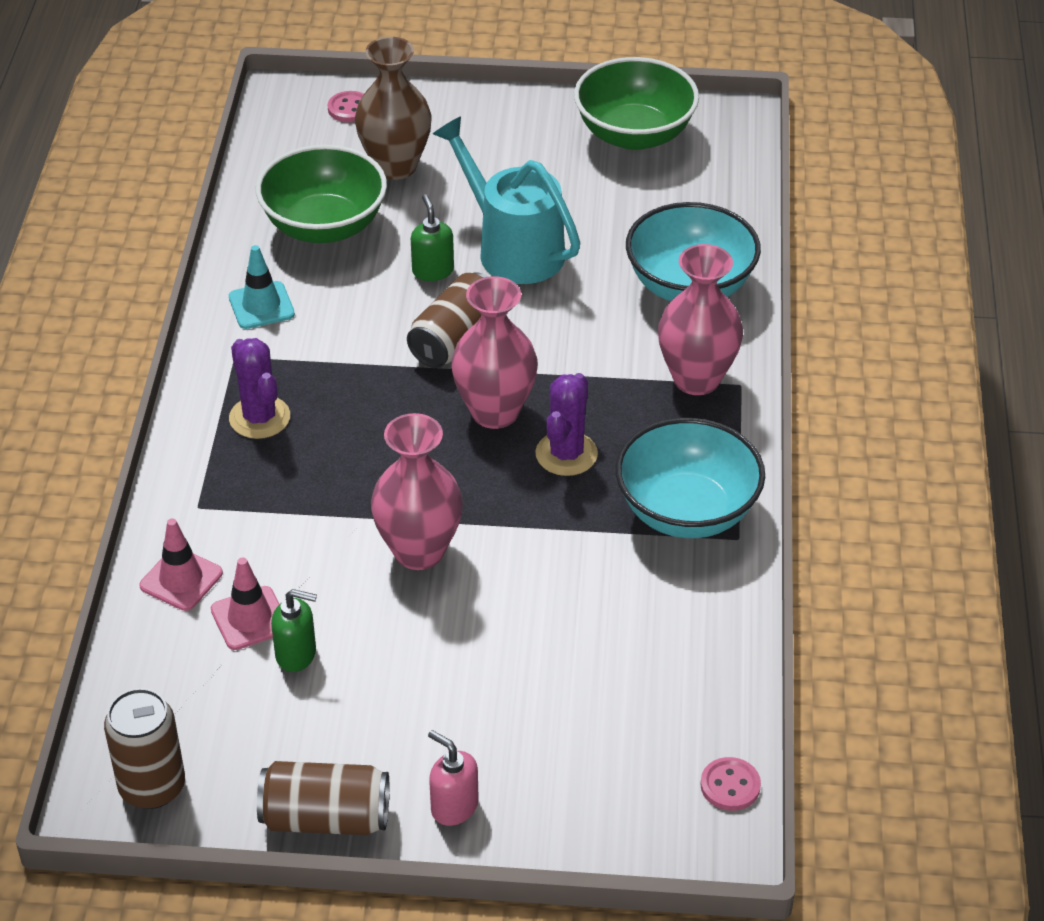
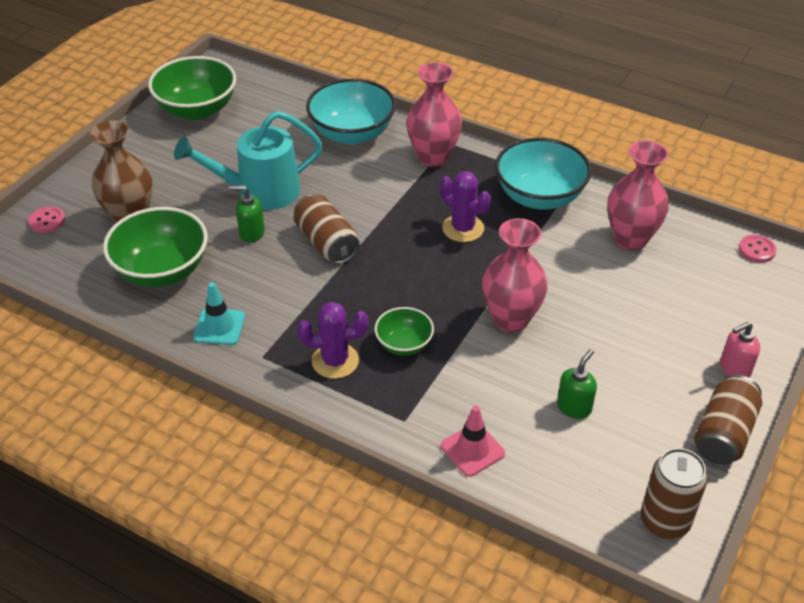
camera: 65 degrees left, 0 degrees up
pink traffic cone [211,557,279,650] -> none
pink vase [451,276,538,429] -> pink vase moved to [607,141,669,250]
none -> green bowl [374,307,434,356]

